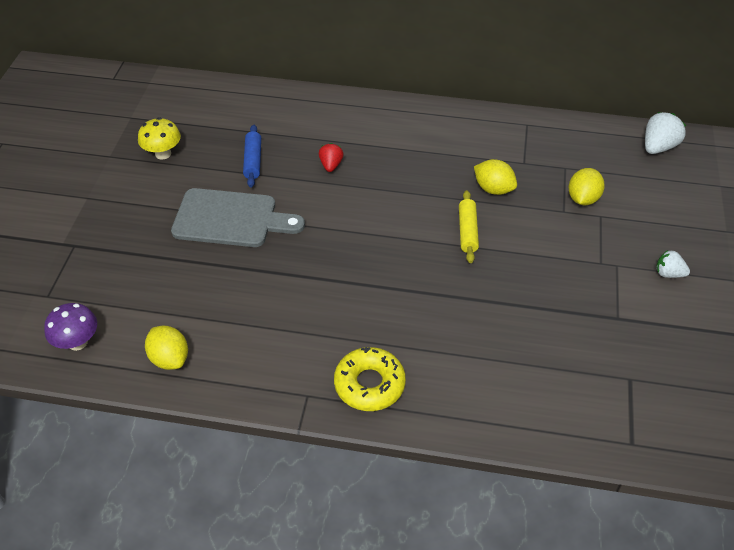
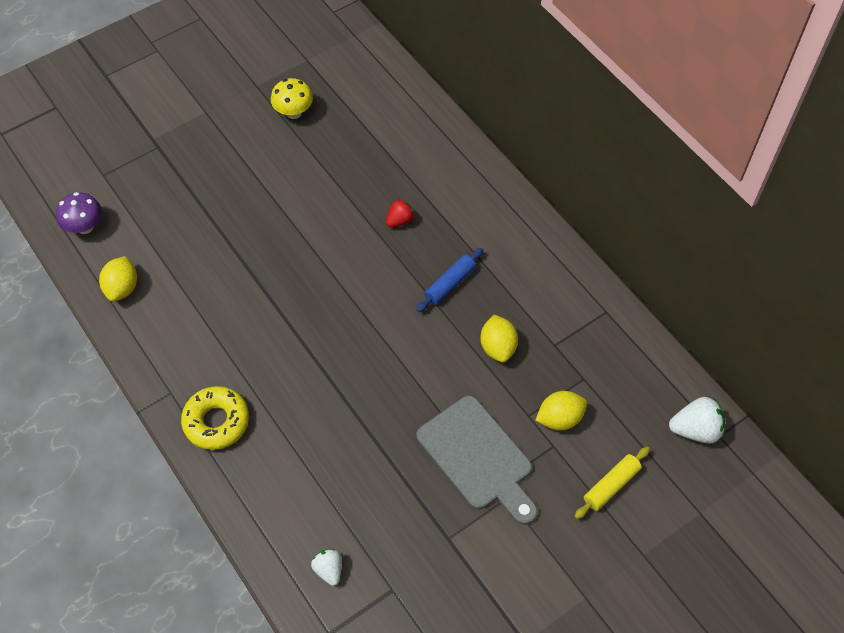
camera: 45 degrees right, 10 degrees up
grey cutting board [171,188,305,247] -> grey cutting board moved to [417,396,538,525]
blue rolling pin [243,125,261,188] -> blue rolling pin moved to [416,248,483,312]
yellow rolling pin [459,190,479,263] -> yellow rolling pin moved to [574,447,650,519]
white strawberry [656,250,690,278] -> white strawberry moved to [311,549,342,586]

